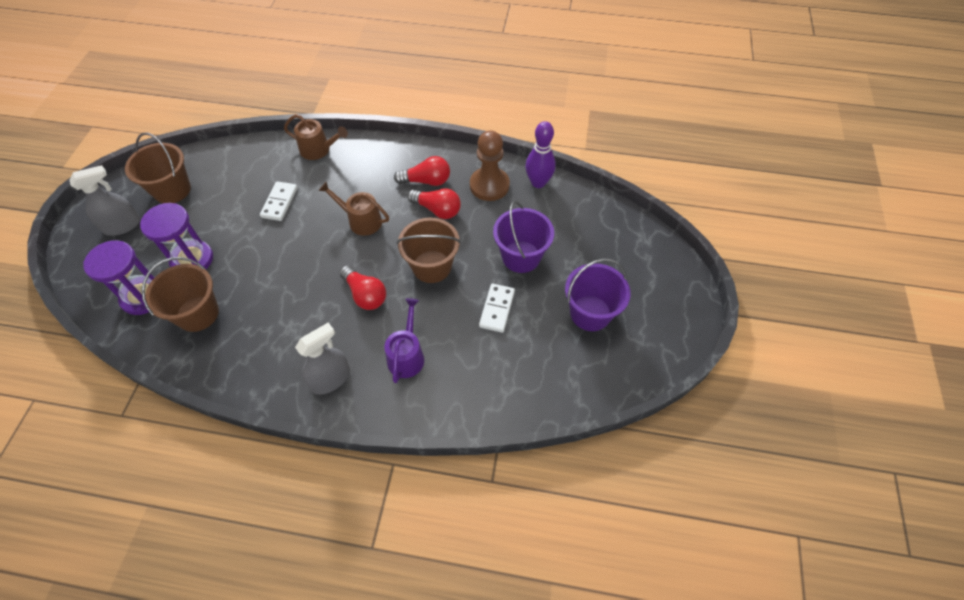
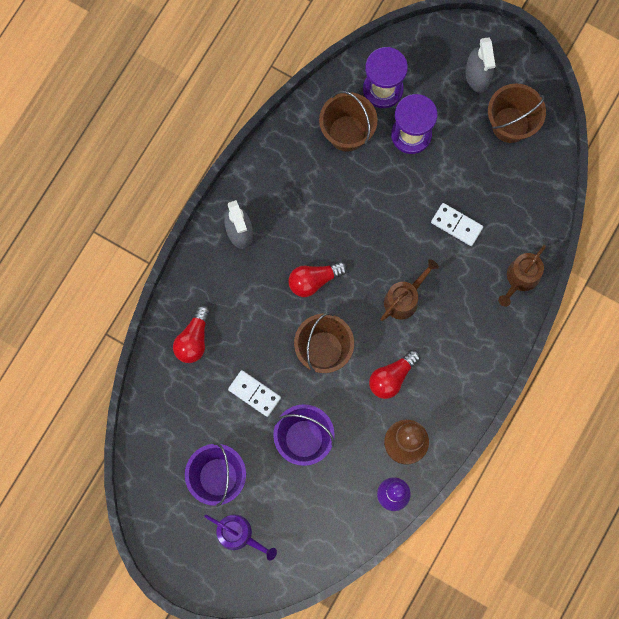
camera: 110 degrees right, 20 degrees up
purple watering can [384,298,424,383] -> purple watering can moved to [204,514,277,561]
red light bulb [394,156,450,186] -> red light bulb moved to [173,305,210,363]

